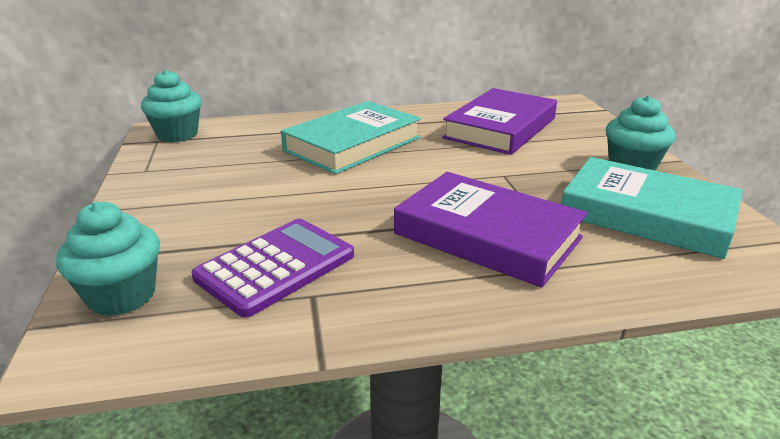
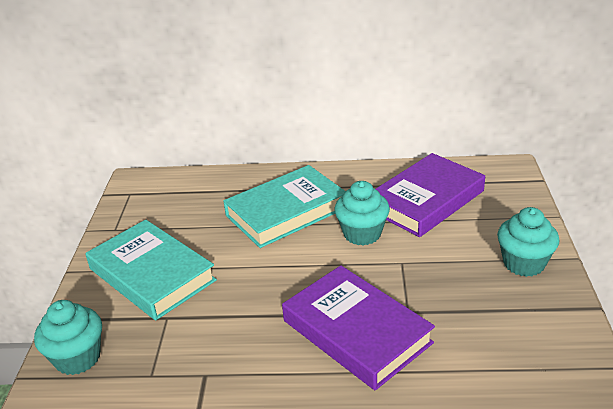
camera: 15 degrees right, 5 degrees up
turquoise cupcake [141,69,202,142] -> turquoise cupcake moved to [334,181,390,245]
purple calculator [192,219,354,318] -> none
turquoise book [561,157,743,259] -> turquoise book moved to [86,220,217,320]

